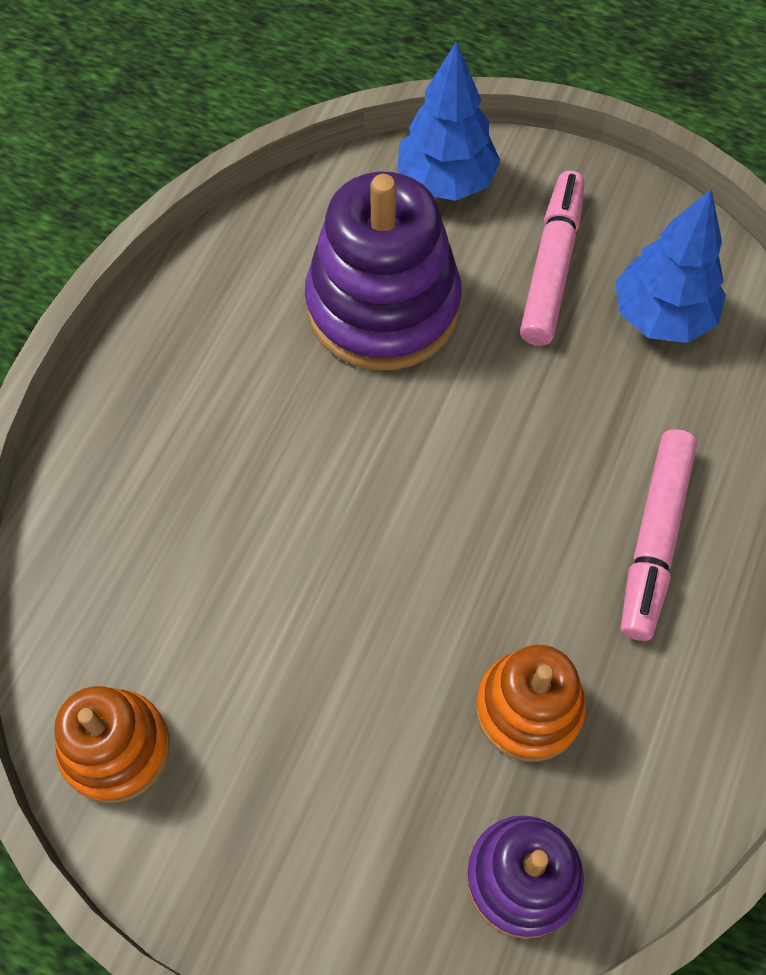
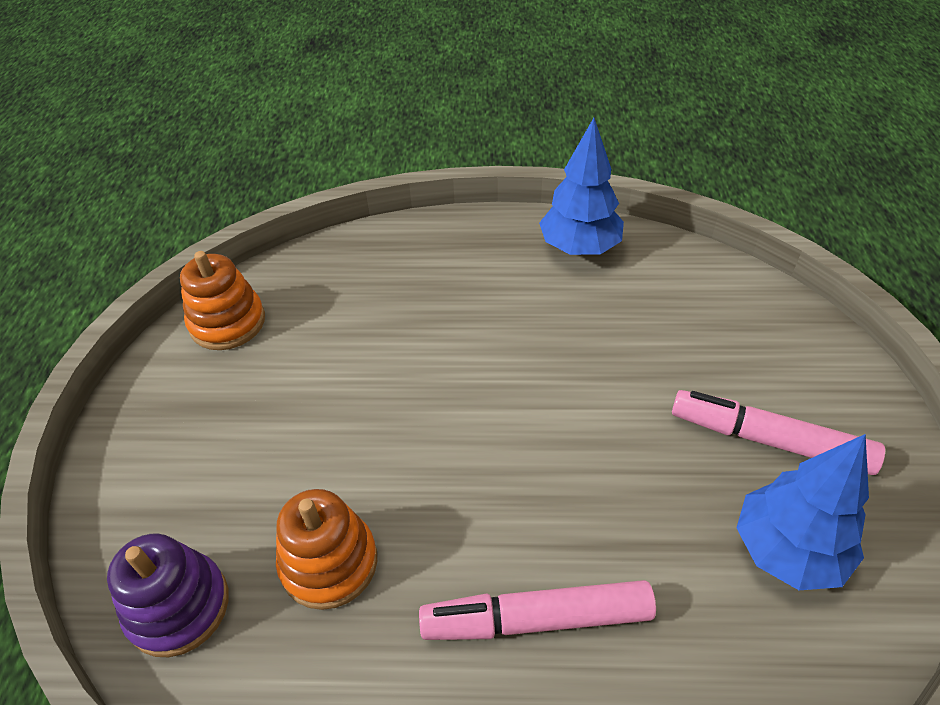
camera: 70 degrees right, 15 degrees down
purple stacking toy [305,172,462,371] -> none
blue tree [398,41,501,201] -> blue tree moved to [539,118,624,255]
pink marker [520,171,585,346] -> pink marker turned 150 degrees counterclockwise [672,390,885,475]

